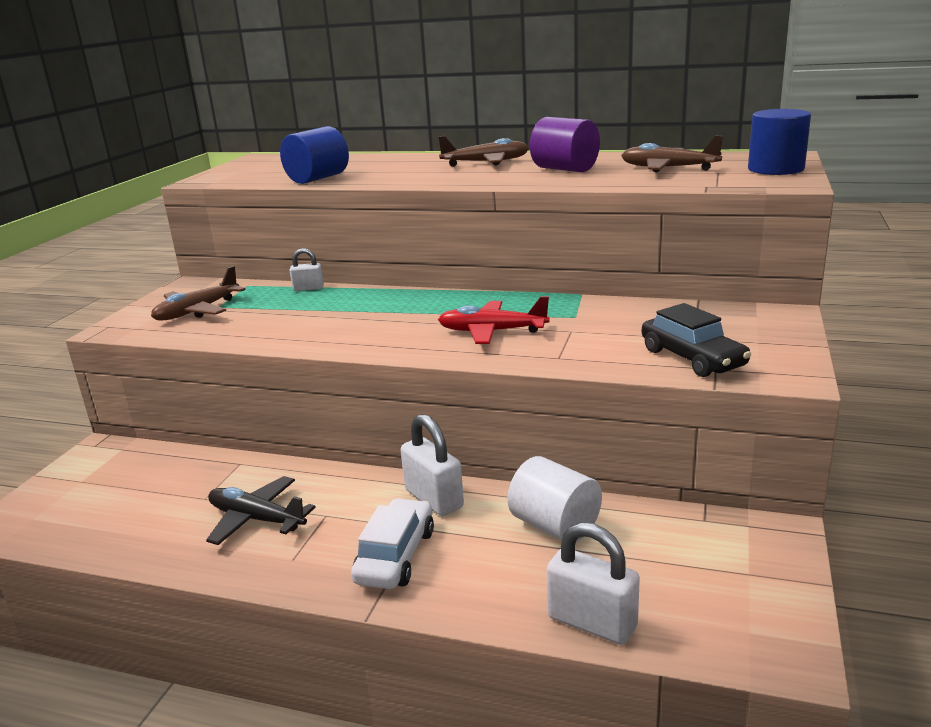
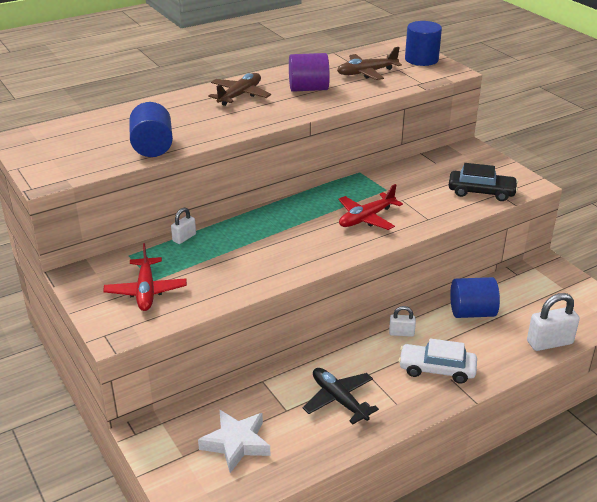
camera: 50 degrees left, 10 degrees up
brown plane [151,266,246,321] -> red plane [103,243,187,311]
black plane [206,476,316,545] -> black plane turned 75 degrees clockwise [303,368,379,424]
white car [351,498,434,589] -> white car turned 45 degrees counterclockwise [398,338,477,384]
white padlock [401,414,464,516] -> white padlock [389,306,416,337], size x0.57
white cylinder [507,456,602,542] -> blue cylinder [450,277,500,318]
none -> white star [198,410,270,473]

